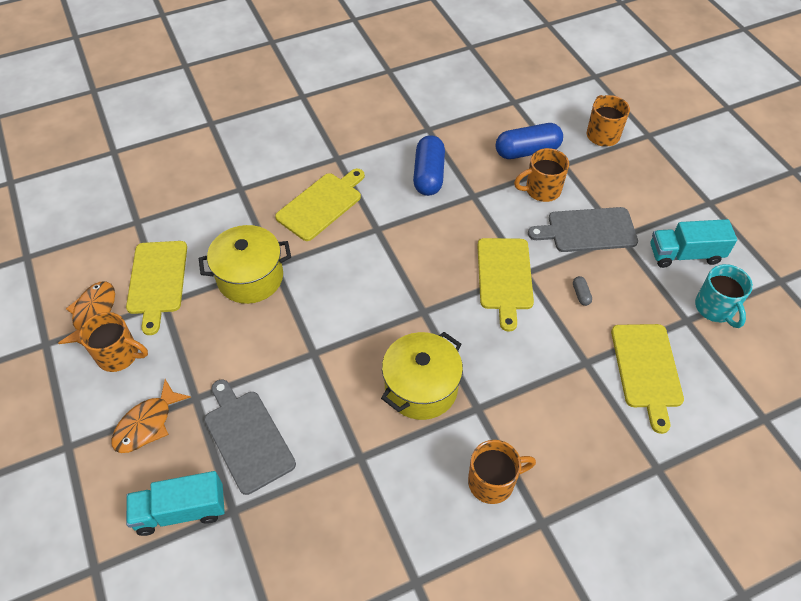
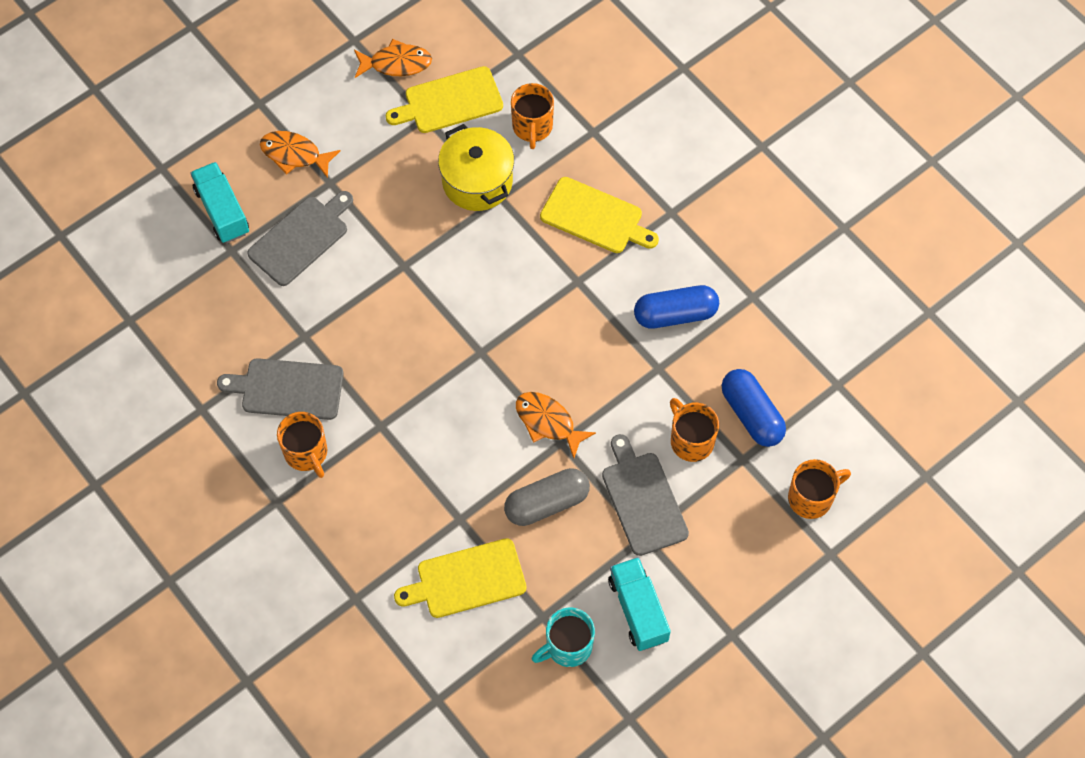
camera: 75 degrees right, 10 degrees up
orange mug [79,312,148,372] -> orange mug moved to [511,83,554,149]
yellow pot [381,332,463,420] -> none
yellow cutting board [477,238,534,332] -> orange fish [516,392,596,458]
grey capsule [573,276,592,306] -> grey capsule [504,468,590,526], size x2.41
none -> grey cutting board [217,358,344,420]

